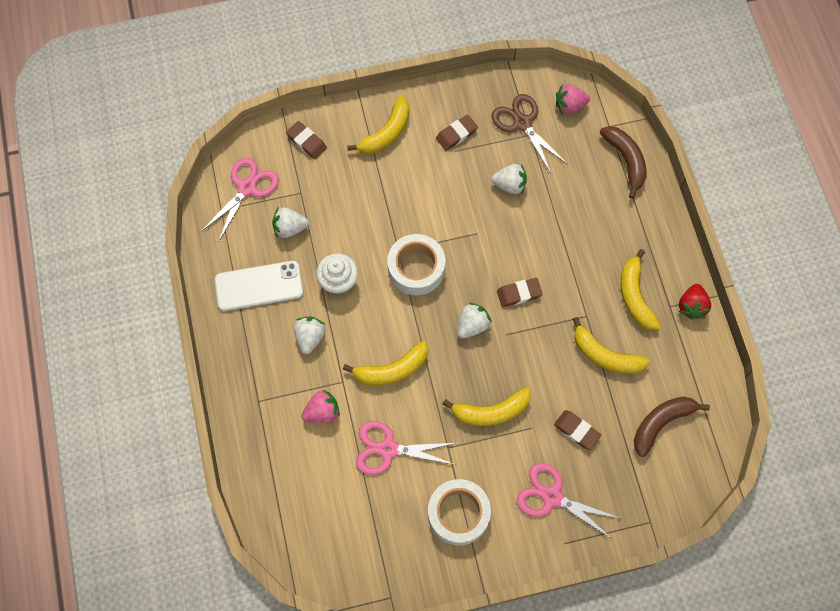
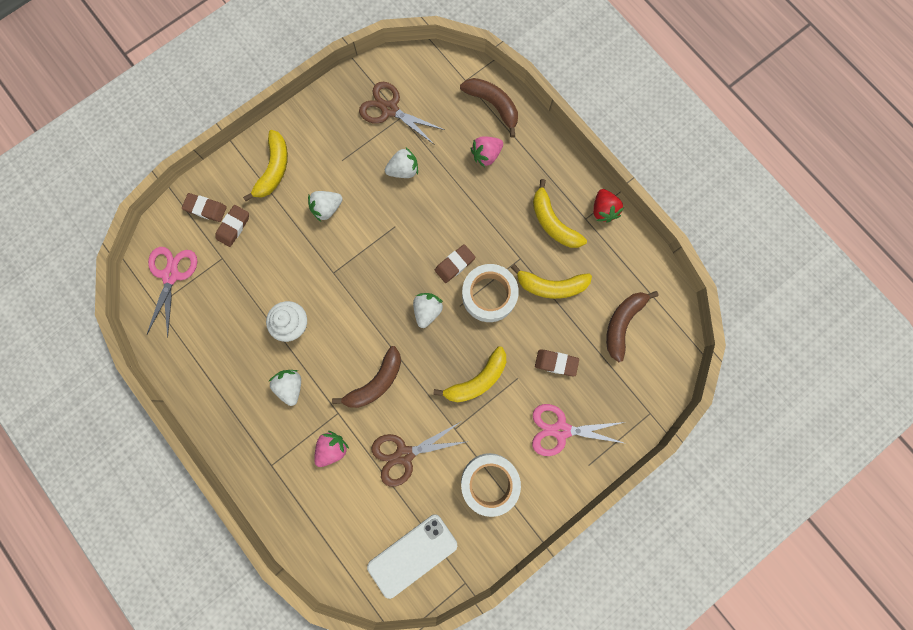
camera: 25 degrees left, 10 degrees up
white phone [215,261,303,311] -> white phone moved to [367,514,457,599]
white strawberry [272,207,309,238] -> white strawberry moved to [308,191,343,222]
yellow banana [343,341,428,386] -> brown banana [332,346,401,408]
pink scissors [356,421,456,475] -> brown scissors [371,422,469,487]
white tape [387,234,445,295] -> white tape moved to [462,264,519,322]
brown eraser [436,115,478,151] -> brown eraser moved to [216,205,249,247]
pink strawberry [556,84,590,114] -> pink strawberry moved to [470,136,503,167]

